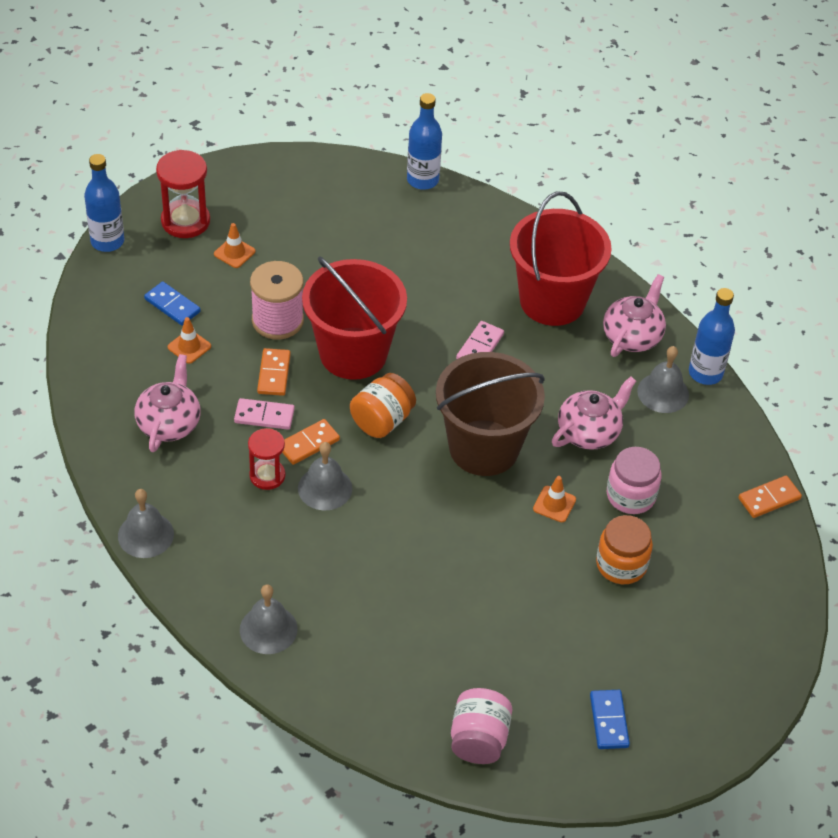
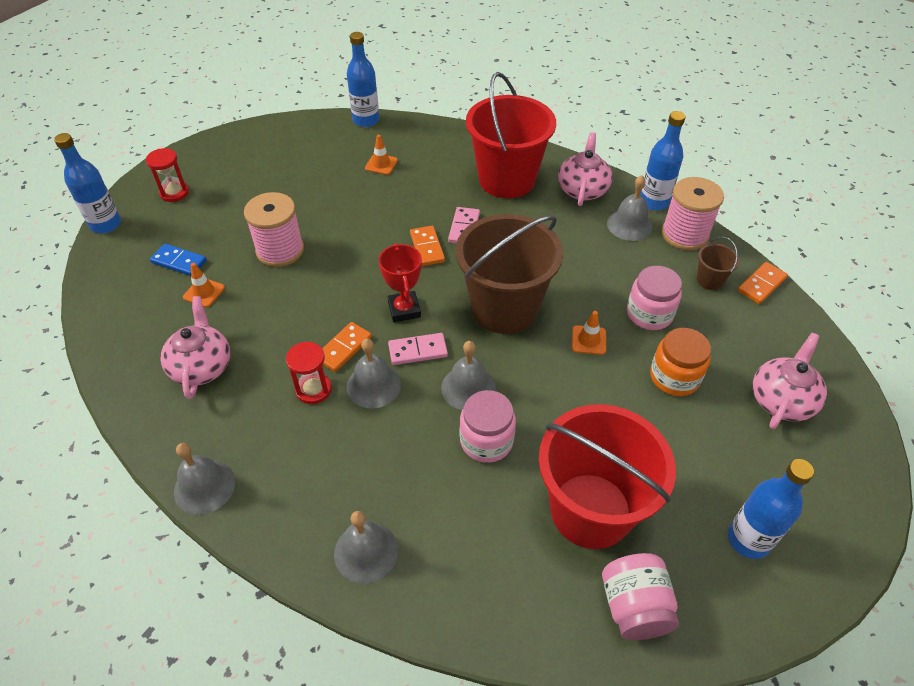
camera: 15 degrees left, 0 degrees up
red hourglass [156,150,210,238] -> red hourglass [146,148,189,202], size x0.66
orange traffic cone [214,223,255,268] -> orange traffic cone moved to [365,135,398,175]
pink domino [234,398,295,430] -> pink domino moved to [388,333,448,365]
orange domino [257,348,291,396] -> orange domino moved to [410,226,445,266]
red bucket [302,256,407,380] -> red bucket moved to [539,404,676,549]
orange jar [350,373,416,438] -> red trophy [379,243,422,322]
pink teapot [552,377,636,450] -> pink teapot moved to [753,333,827,429]
blue domino [590,690,630,749] -> blue bottle [728,459,814,559]
none -> grey bell [441,341,496,410]
none -> pink jar [460,390,516,463]
none -> pink spool [662,177,724,251]
none -> brown bucket [697,237,740,290]

